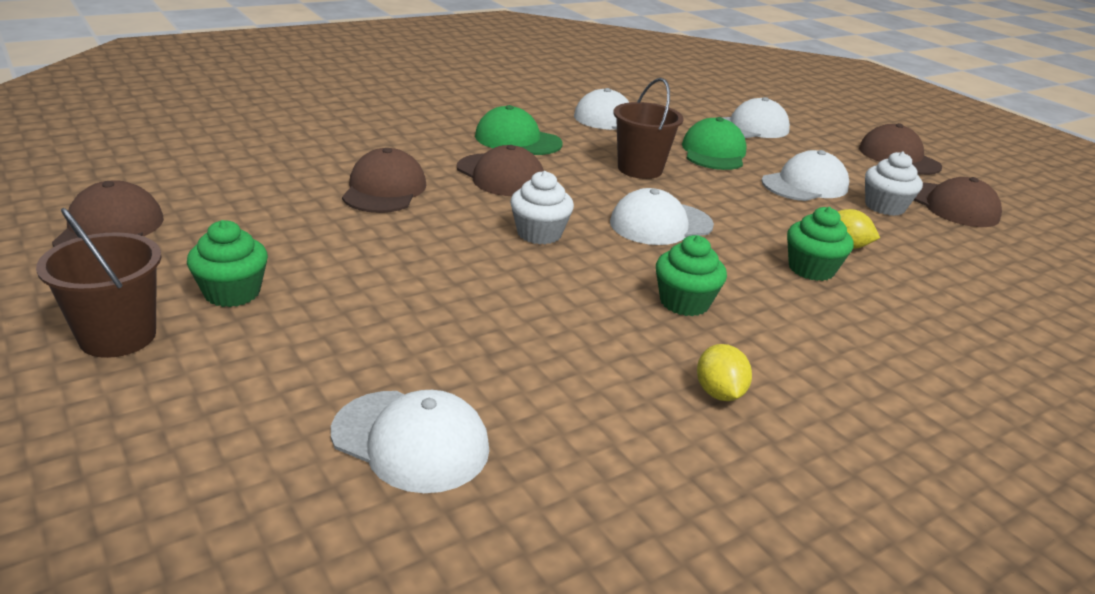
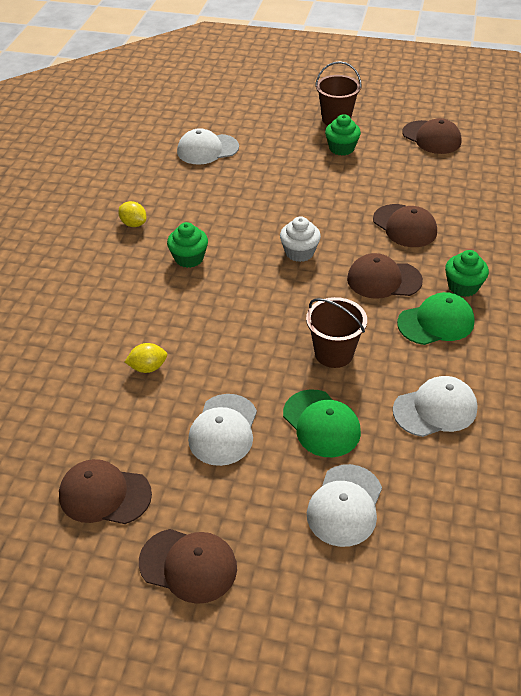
camera: 140 degrees right, 15 degrees up
white cap [610,188,714,245] -> none
green cupcake [787,207,853,281] -> green cupcake moved to [445,250,489,297]
white cupcake [865,152,923,216] -> none

